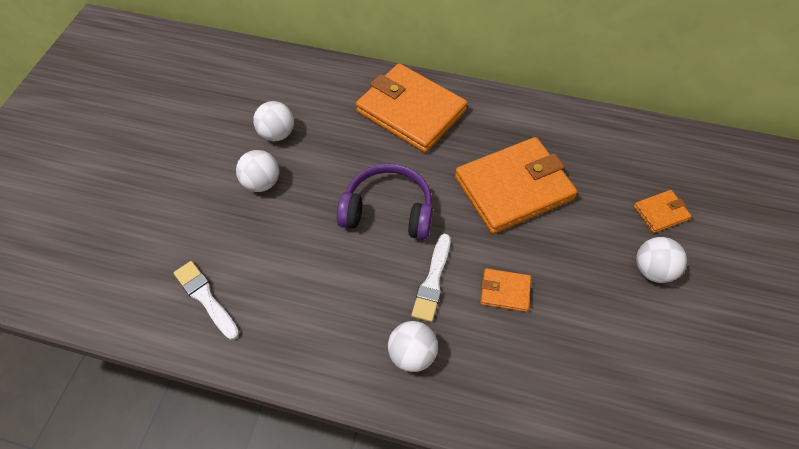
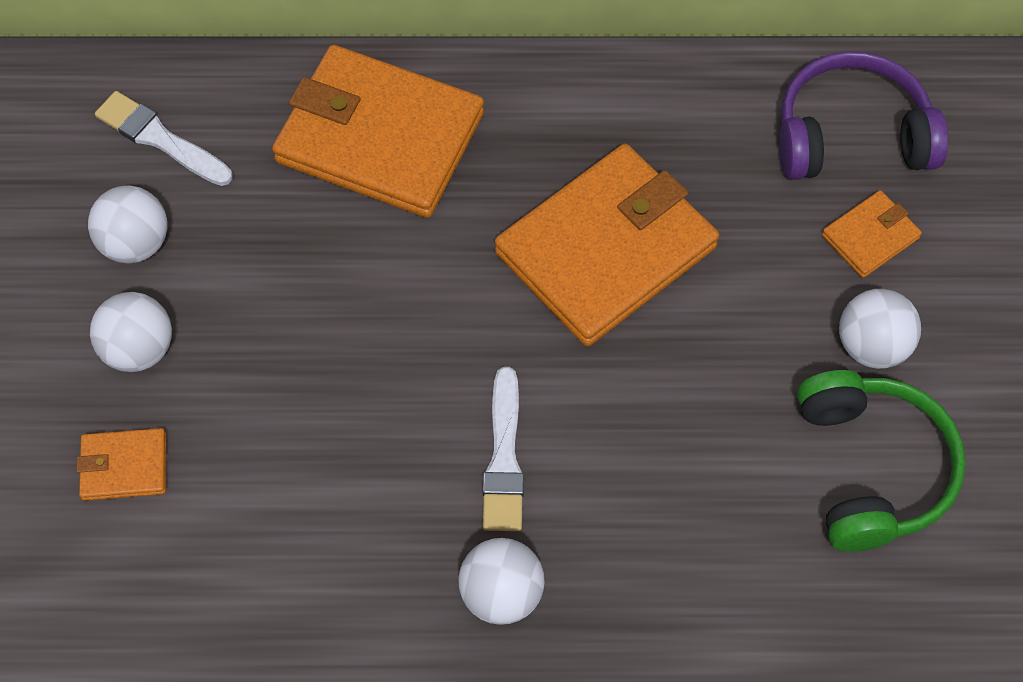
camera: 15 degrees left, 5 degrees up
white brush [174,261,239,340] -> white brush moved to [95,91,232,186]
purple headphones [337,163,433,240] -> purple headphones moved to [779,51,948,180]
orange wallet [480,268,531,312] -> orange wallet moved to [77,428,166,501]
none -> green headphones [797,370,966,552]

